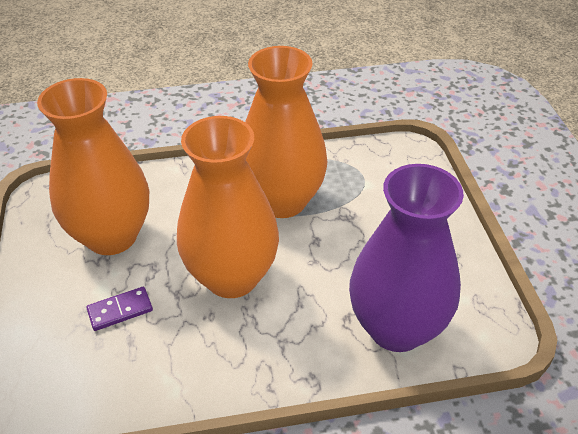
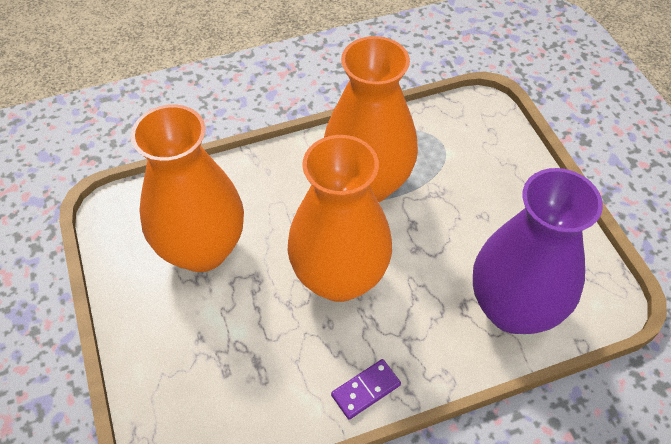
camera: 10 degrees left, 10 degrees up
purple domino [86,287,153,331] -> purple domino moved to [331,359,401,420]

